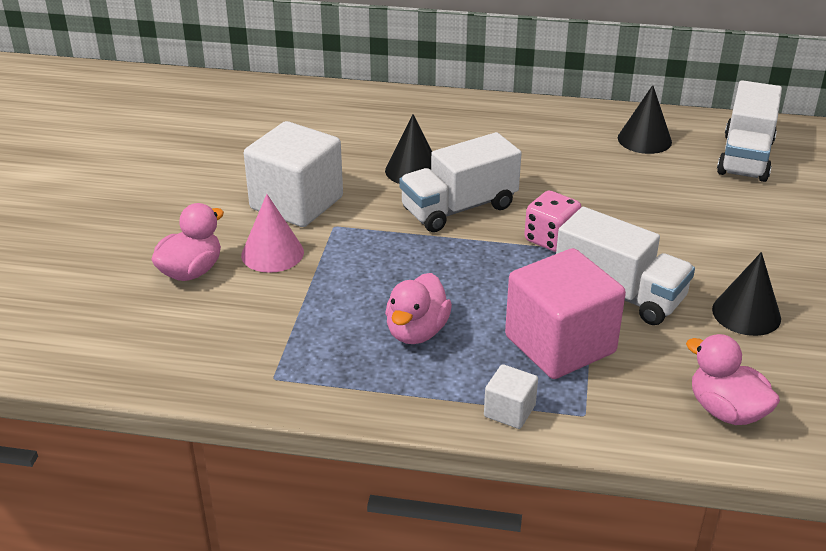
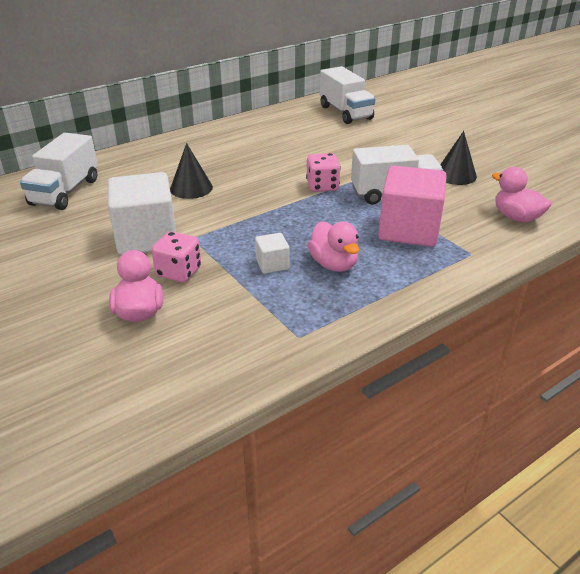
camera: 45 degrees left, 0 degrees up
pink cone [241,194,304,273] -> pink dice [151,231,201,282]
white truck [399,132,522,232] -> white truck moved to [20,133,98,210]
white cube [484,364,538,429] -> white cube moved to [255,233,289,274]
black cone [618,85,672,154] -> none
pink duck [686,334,780,425] -> pink duck turned 45 degrees clockwise [492,167,552,223]

